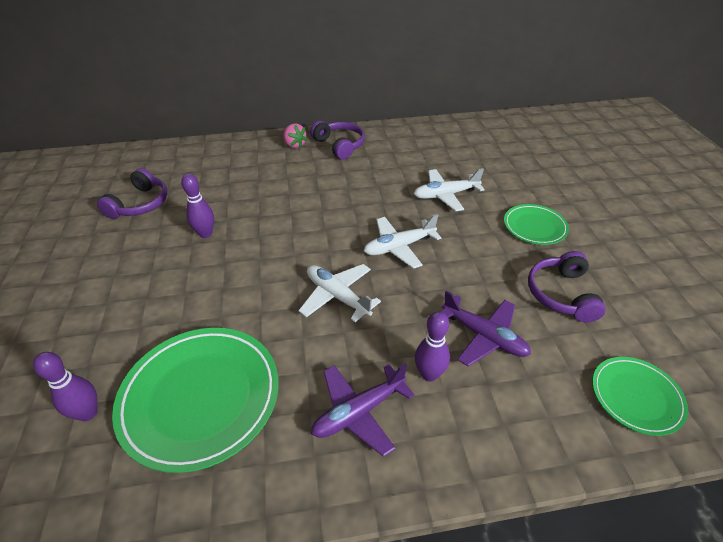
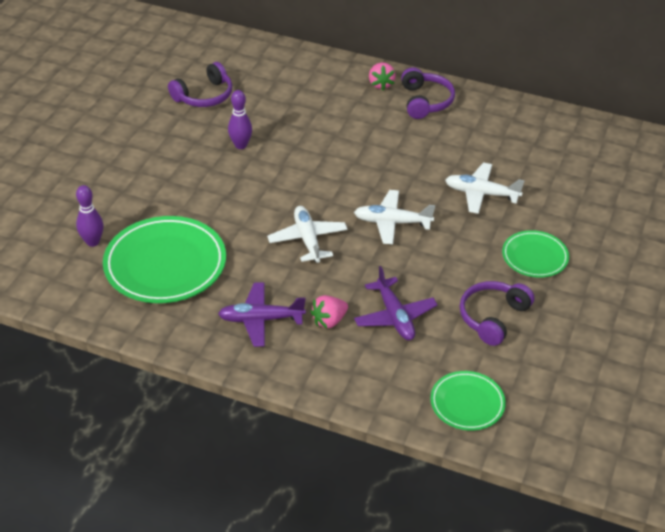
camera: 30 degrees right, 0 degrees up
purple bowling pin [415,311,450,382] -> pink strawberry [310,295,348,328]

